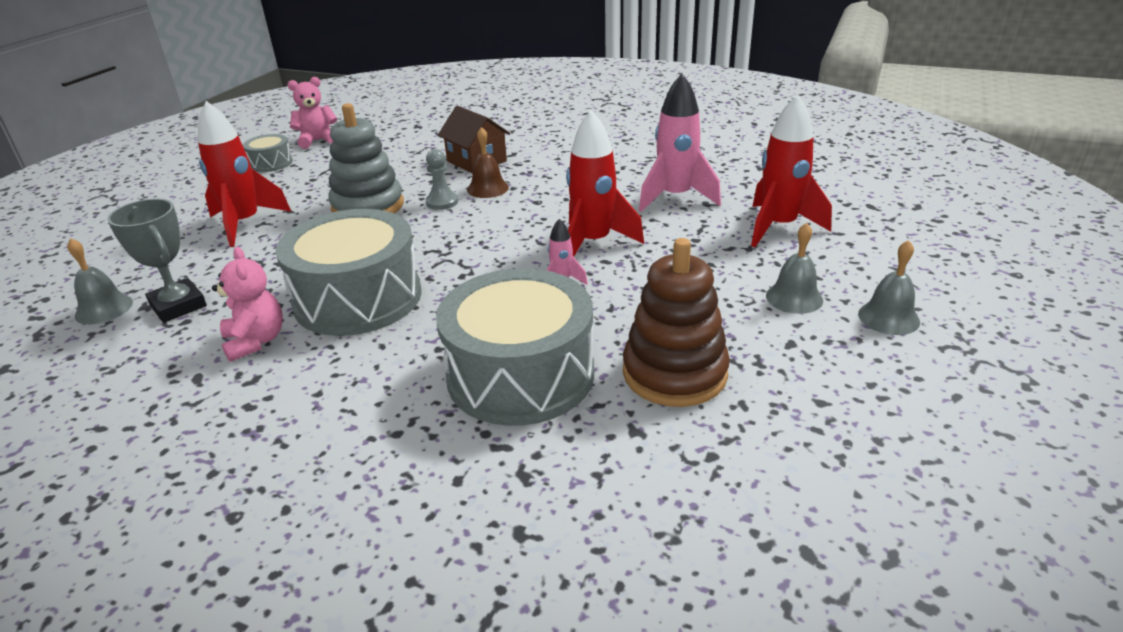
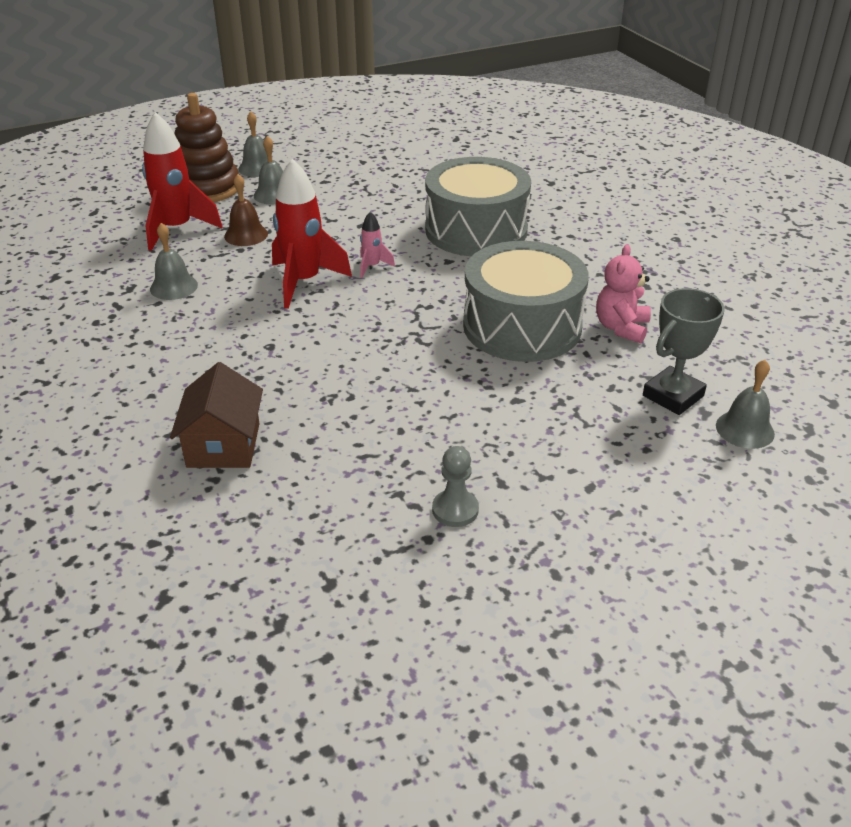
camera: 140 degrees left, 5 degrees up
grey trophy [107,199,207,323] -> grey trophy turned 45 degrees clockwise [643,288,725,415]
red rocket [198,101,291,247] -> none
grey drum [243,134,293,172] -> none
pink teddy bear [287,77,337,149] -> none
grey stacking toy [328,103,404,213] -> none
grey pawn [426,149,458,210] -> grey pawn moved to [432,446,479,527]
brown bell [467,127,509,198] -> brown bell moved to [224,174,268,246]
brown stacking toy [623,238,730,407] -> brown stacking toy moved to [174,93,239,202]
pink rocket [639,73,721,212] -> grey bell [150,223,198,300]

